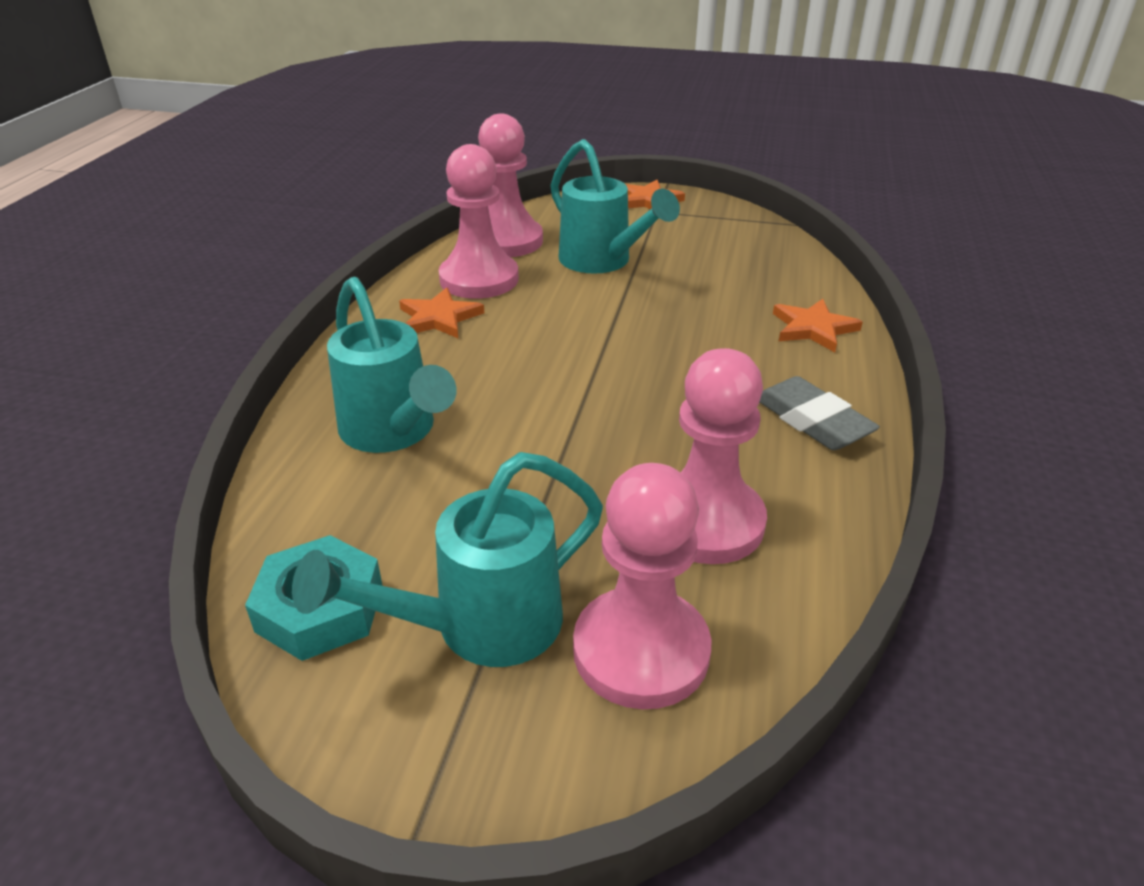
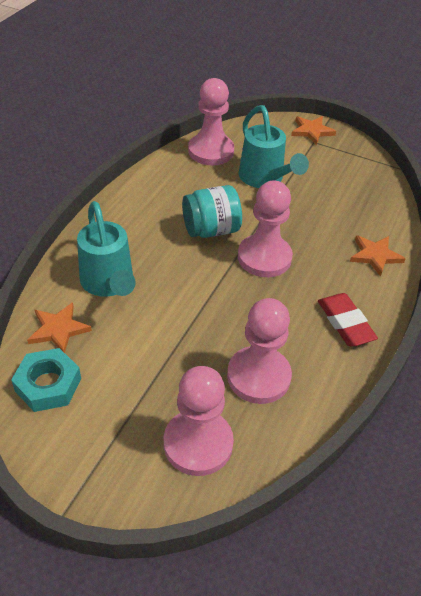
camera: 10 degrees right, 10 degrees up
turquoise watering can [292,452,603,667] -> none
orange star [399,288,484,338] -> orange star moved to [27,302,92,353]
pink pawn [439,144,519,299] -> pink pawn moved to [238,181,293,277]
grey eraser [760,376,880,450] -> red eraser [318,293,378,346]
none -> turquoise jar [182,185,242,238]

